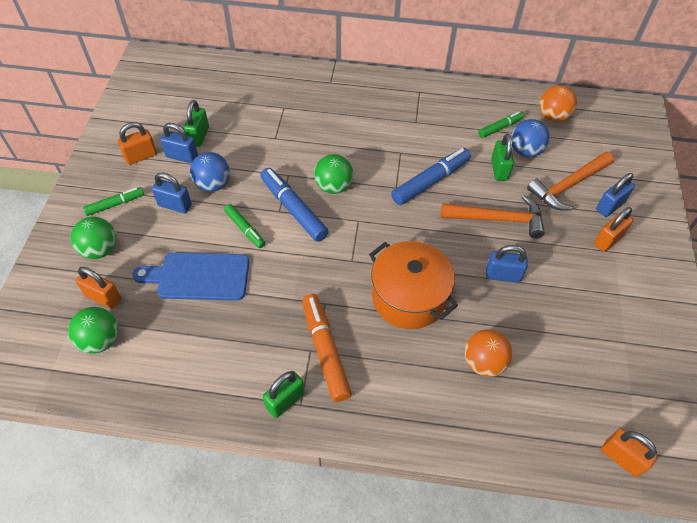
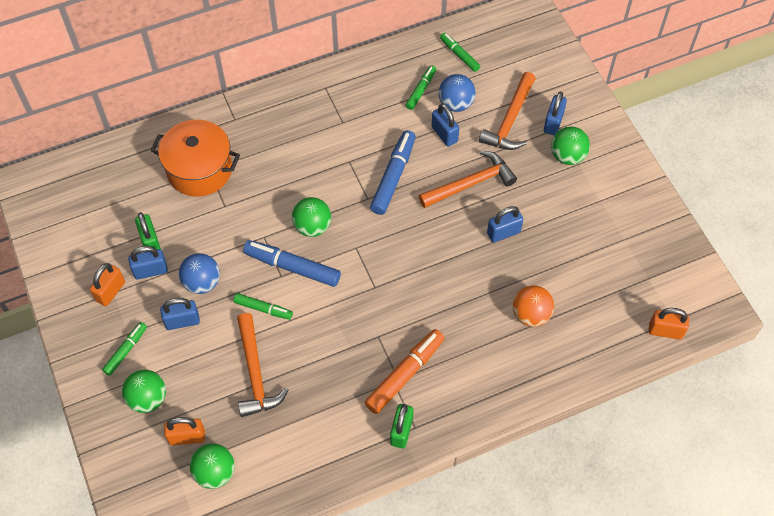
camera: 30 degrees left, 5 degrees up
blue cutting board [132,252,249,301] -> orange hammer [237,313,288,417]
orange marker [302,294,352,402] -> orange marker turned 90 degrees clockwise [364,329,445,414]
orange pot [369,241,458,329] -> orange pot moved to [150,120,240,197]
green padlock [491,134,514,181] -> blue padlock [431,104,459,147]
orange ball [539,85,577,122] -> green marker [440,33,480,72]
orange padlock [594,207,633,252] -> green ball [551,127,590,165]

